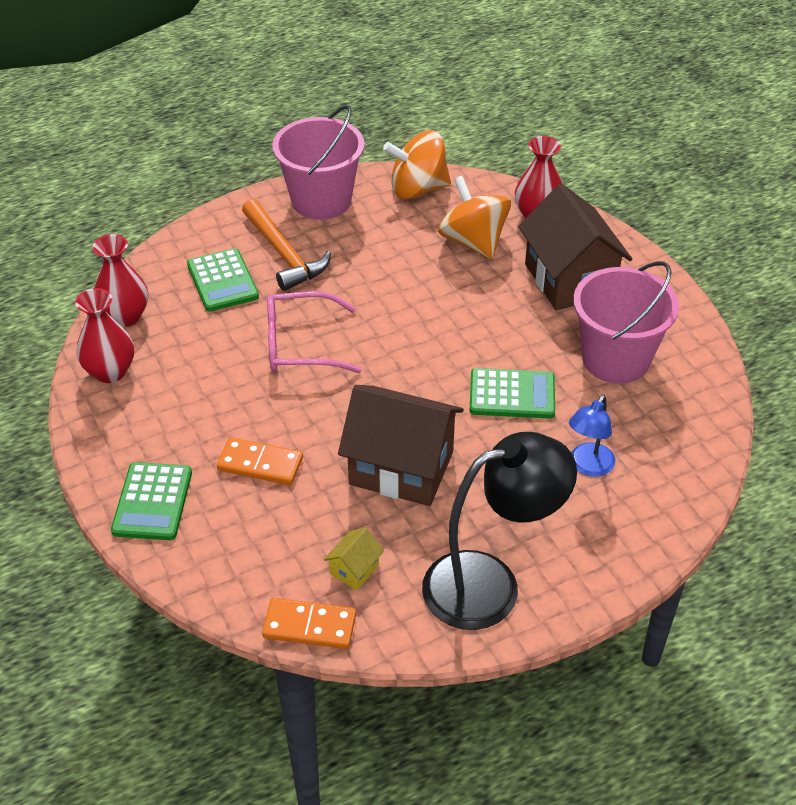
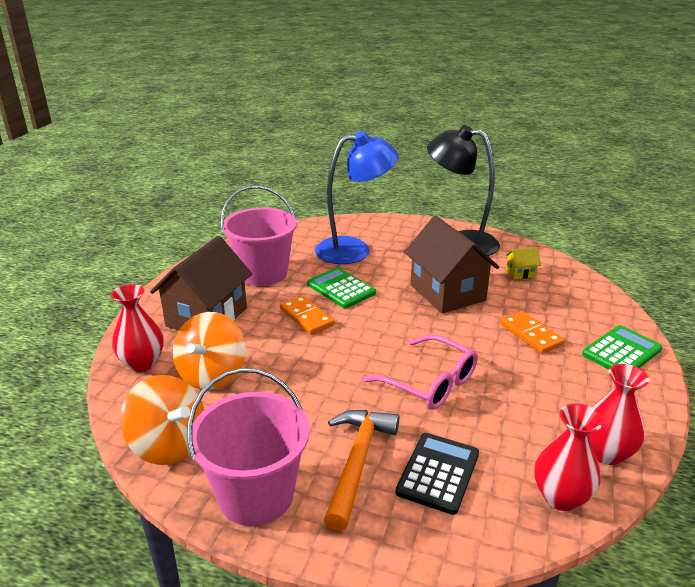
camera: 135 degrees left, 15 degrees down
green calculator [187,248,259,312] -> black calculator [396,433,479,515]
orange domino [262,598,356,649] -> orange domino moved to [280,295,334,335]
blue lamp [569,395,615,477] -> blue lamp [315,131,399,264], size x1.96

